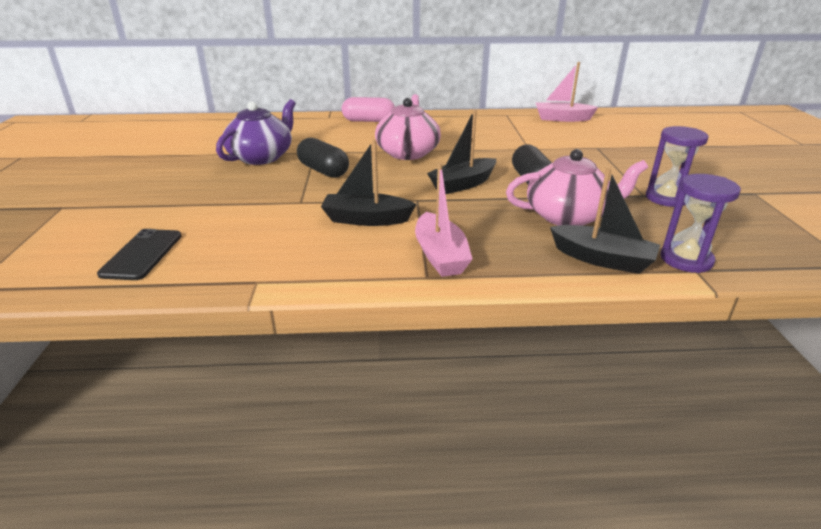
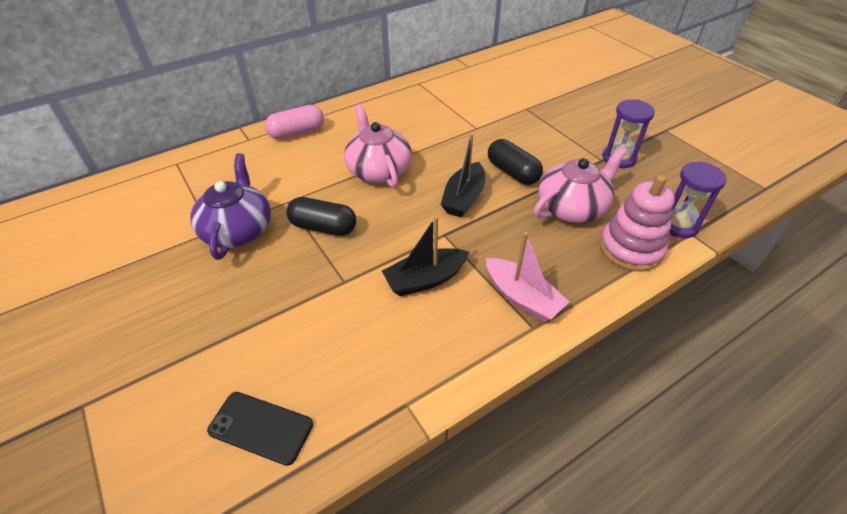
camera: 30 degrees left, 15 degrees up
black phone [97,229,181,280] -> black phone turned 45 degrees counterclockwise [207,392,313,466]
pink boat [536,62,598,122] -> none
black boat [550,168,660,274] -> pink stacking toy [599,175,675,272]

